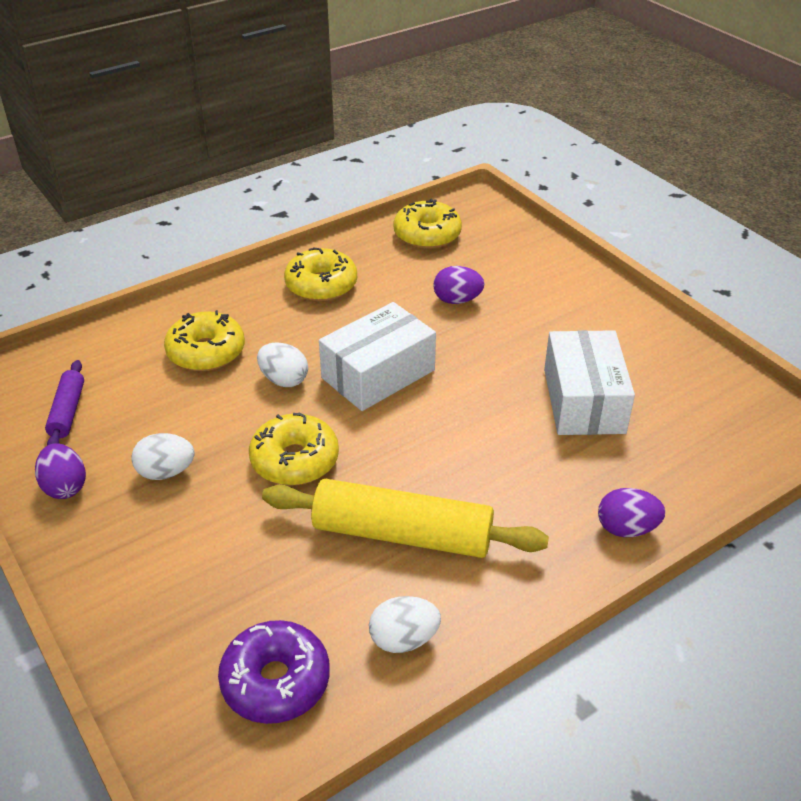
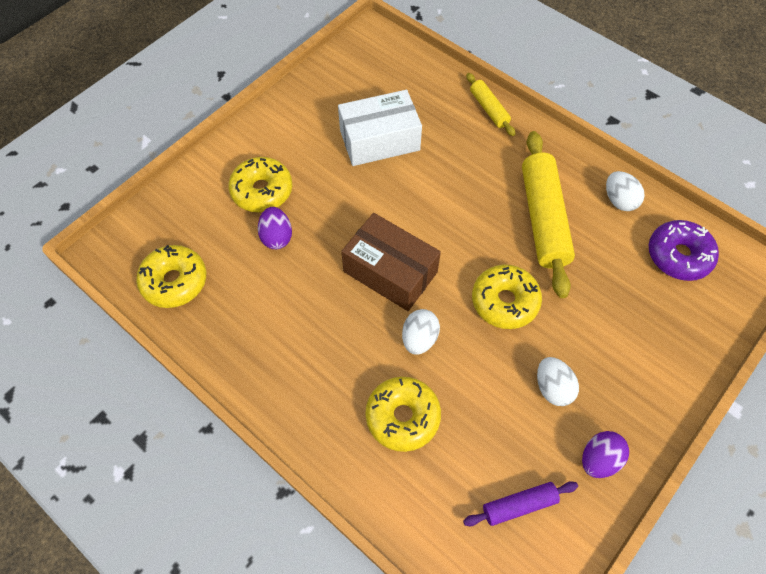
camera: 105 degrees left, 20 degrees up
yellow donut [284,247,357,302] -> yellow donut moved to [228,157,292,212]
white box [319,302,436,411] -> brown box [341,213,441,311]
purple egg [598,488,665,537] -> yellow rolling pin [466,73,515,136]

